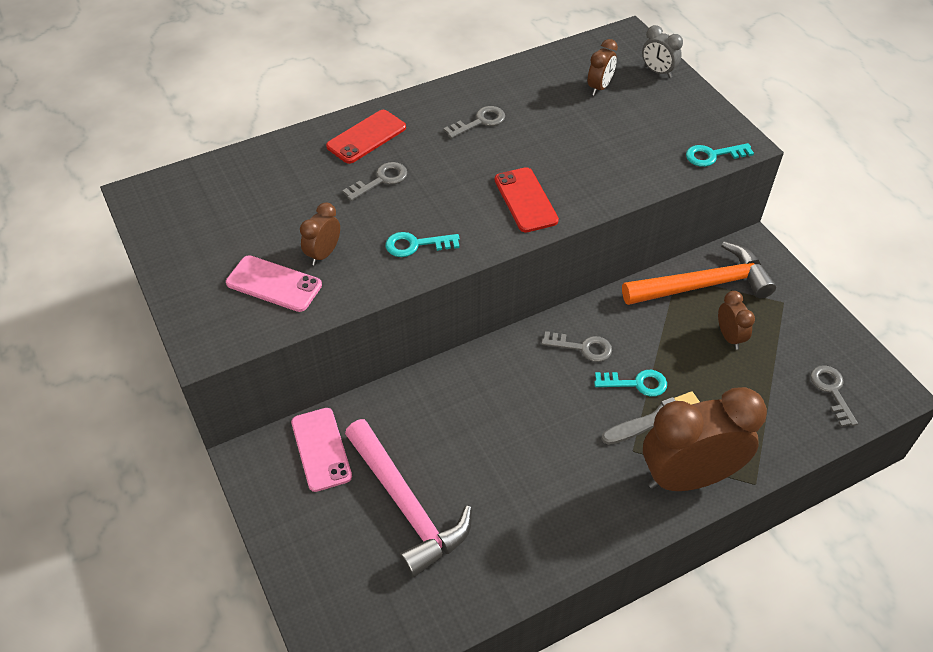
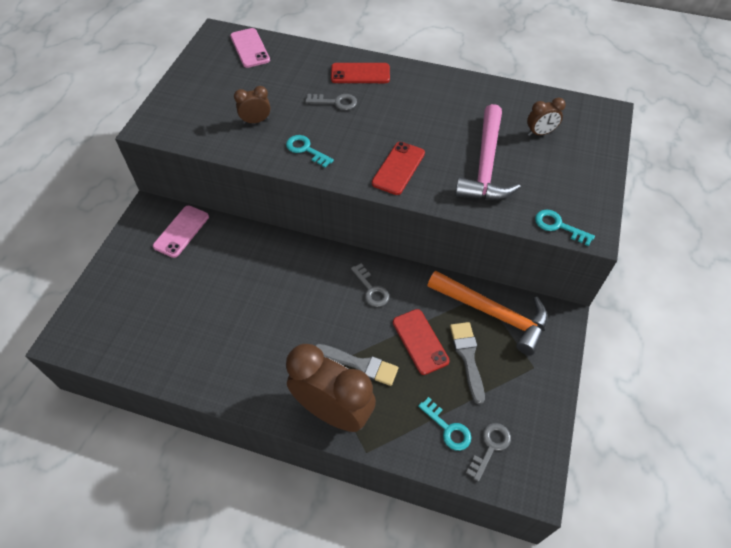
camera: 45 degrees right, 5 degrees up
pink phone [226,255,322,312] -> pink phone moved to [230,28,270,68]
pink hammer [345,419,472,578] -> pink hammer moved to [455,104,521,200]
grey key [444,106,505,139] -> none
turquoise key [594,370,667,397] -> turquoise key moved to [418,397,472,451]
grey clock [642,25,683,78] -> none
brown clock [718,291,755,350] -> grey brush [450,322,485,404]
none -> red phone [393,309,450,375]

